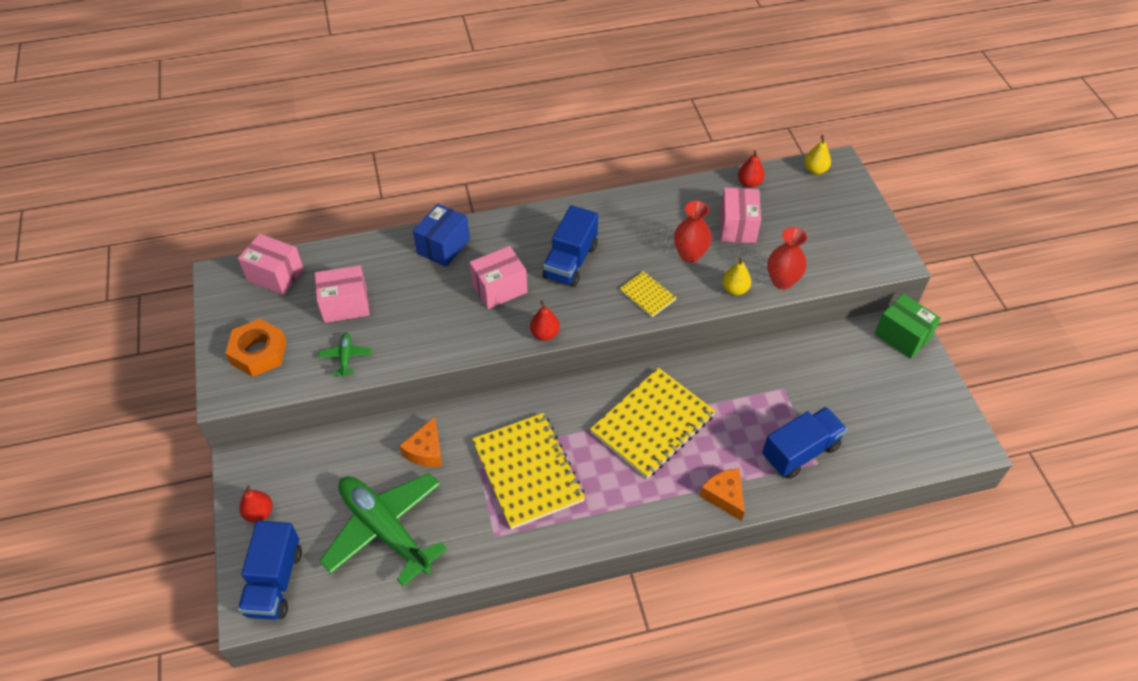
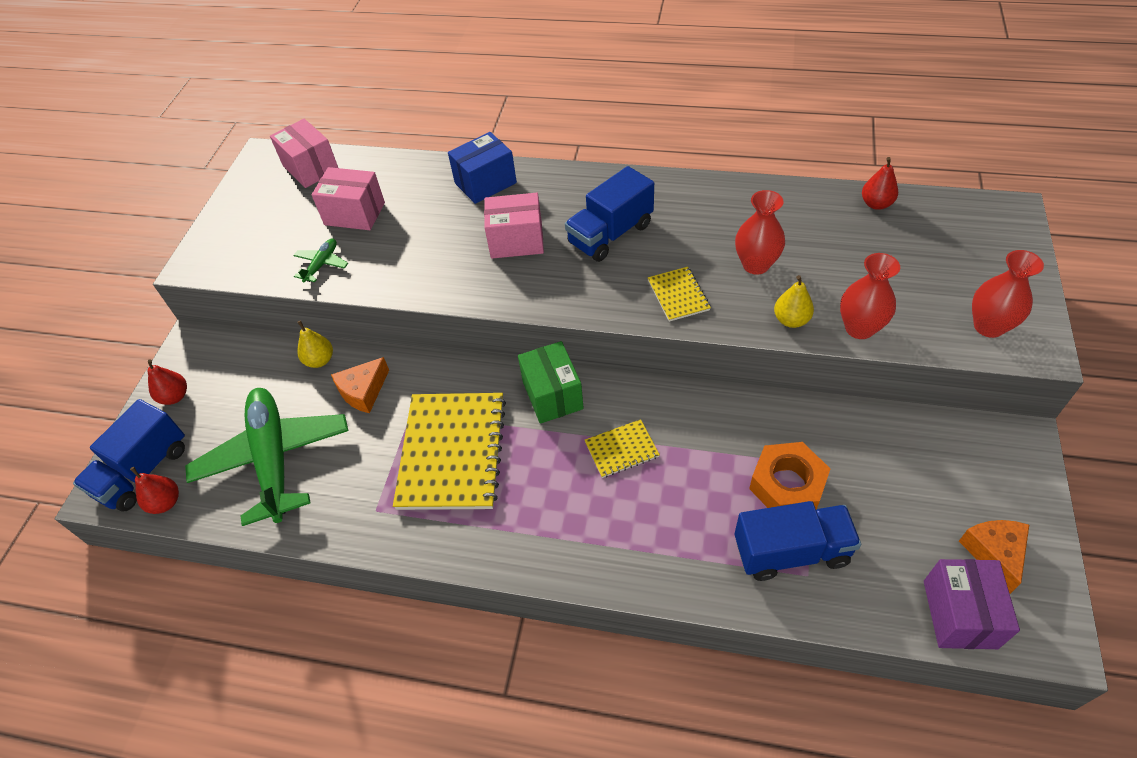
camera: 30 degrees right, 0 degrees up
orange nut [225,319,287,377] -> orange nut moved to [749,442,830,509]
red pear [530,301,560,341] -> red pear moved to [130,467,179,514]
yellow notebook [590,368,716,479] -> yellow notebook [585,419,660,478], size x0.47
orange cheese [700,469,745,521] -> orange cheese moved to [959,520,1029,594]
pink box [720,188,761,243] -> none
yellow pear [804,135,831,175] -> yellow pear moved to [297,320,333,368]
green box [874,294,941,359] -> green box moved to [518,341,584,424]
none -> purple box [924,559,1020,649]
none -> red vase [972,250,1044,338]

